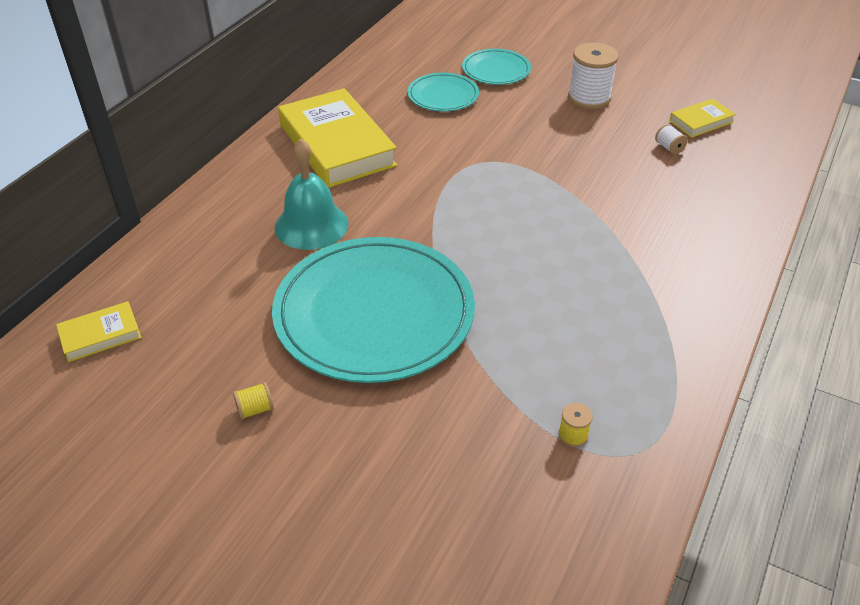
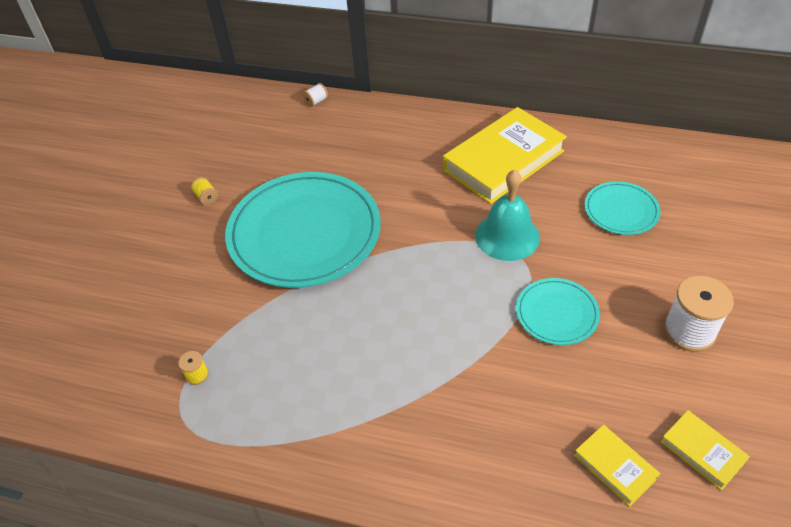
camera: 80 degrees right, 5 degrees up
yellow book [56,301,142,362] -> yellow book moved to [574,425,660,507]
turquoise bell [275,139,348,250] -> turquoise bell moved to [475,169,540,261]
turquoise plate [462,49,531,85] -> turquoise plate moved to [516,278,600,345]
white spool [655,124,688,154] -> white spool moved to [303,83,328,107]

